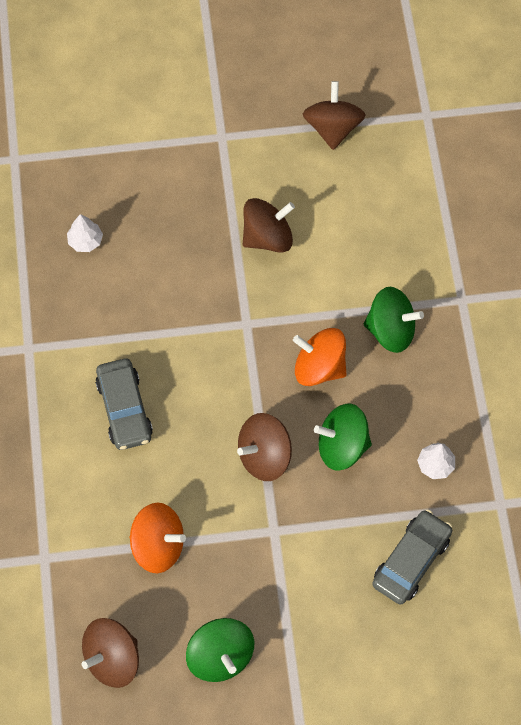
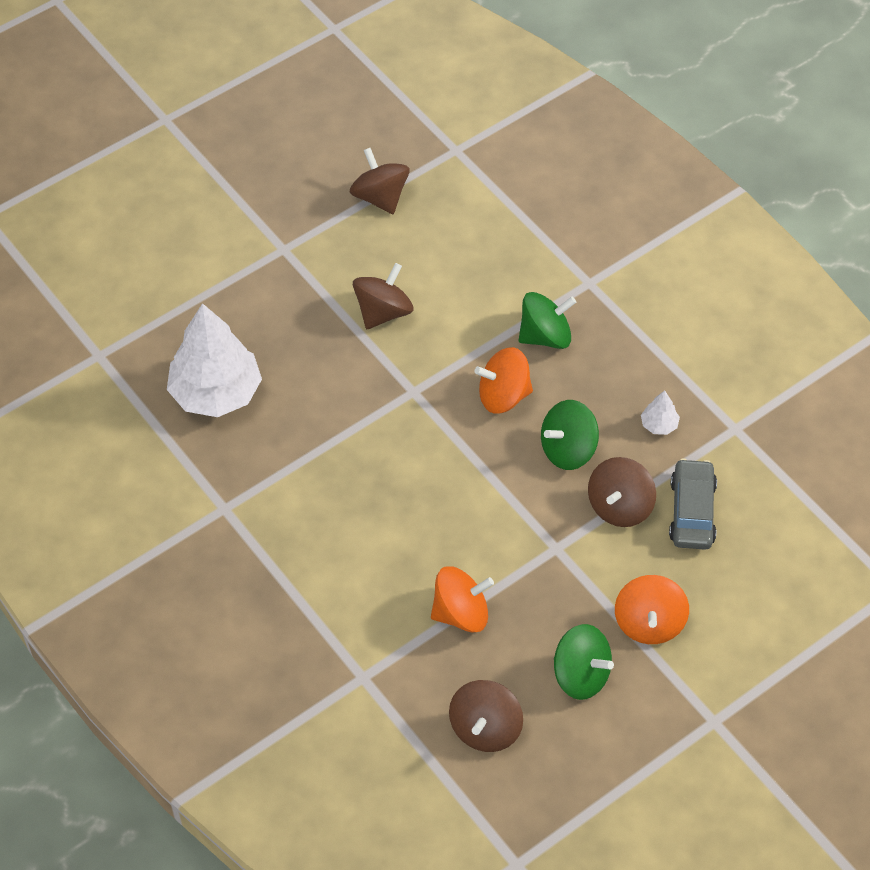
camera: 30 degrees left, 10 degrees down
white tree [67,214,103,252] -> white tree [167,303,262,417], size x2.45
grey car [95,358,153,450] -> none
brown spinning top [237,413,292,481] -> brown spinning top moved to [588,457,656,527]
none -> orange spinning top [615,575,689,644]

